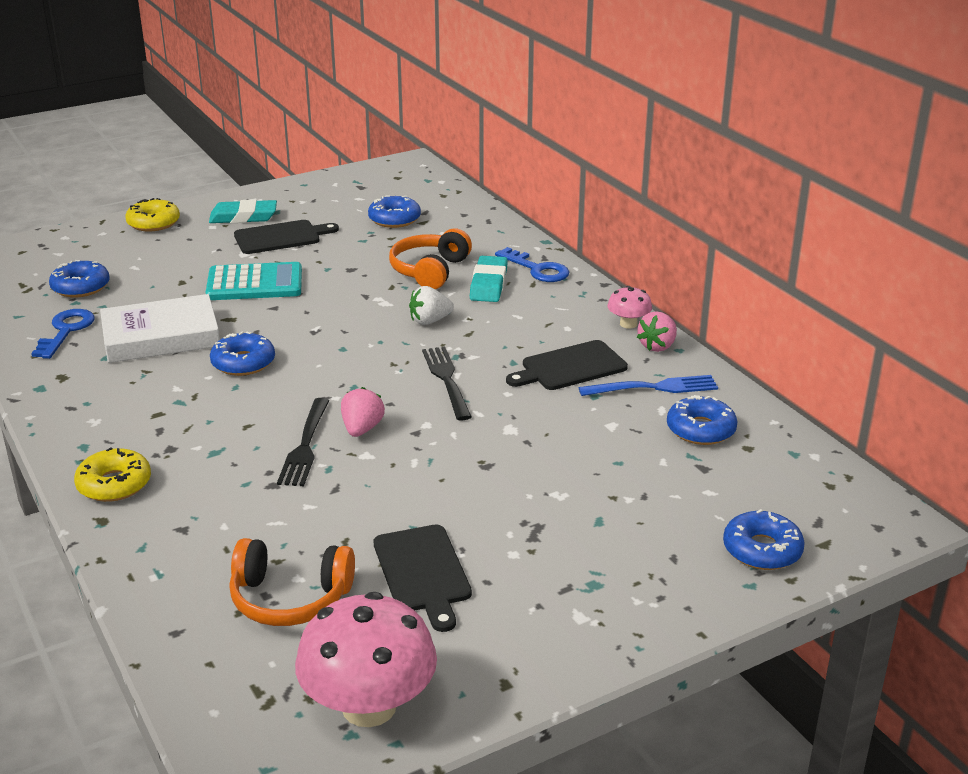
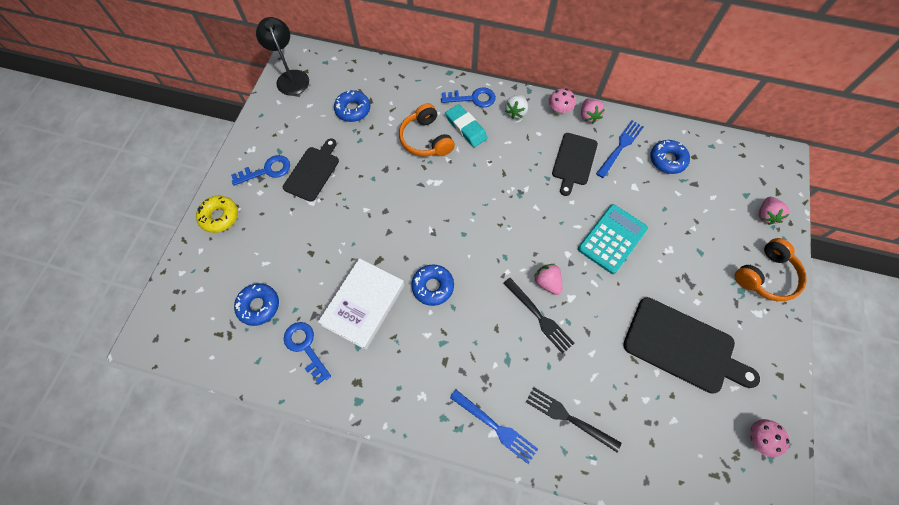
camera: 45 degrees left, 35 degrees up
yellow donut [74,447,151,502] -> blue fork [450,390,538,464]
turquoise calculator [206,262,302,300] -> turquoise calculator moved to [578,204,648,274]
turquoise eraser [209,199,277,223] -> blue key [231,155,290,186]
orange headphones [229,538,355,626] -> orange headphones moved to [735,238,806,301]
pink mushroom [295,592,437,727] -> pink mushroom [750,419,790,457], size x0.49
black cutting board [373,524,472,632] -> black cutting board [623,297,760,394], size x1.52
white strawberry [409,286,454,325] -> white strawberry moved to [505,95,528,119]
black fork [422,347,472,421] -> black fork moved to [526,387,622,452]
blue donut [723,509,805,570] -> pink strawberry [759,197,790,225]
none -> black lamp [256,17,309,95]

